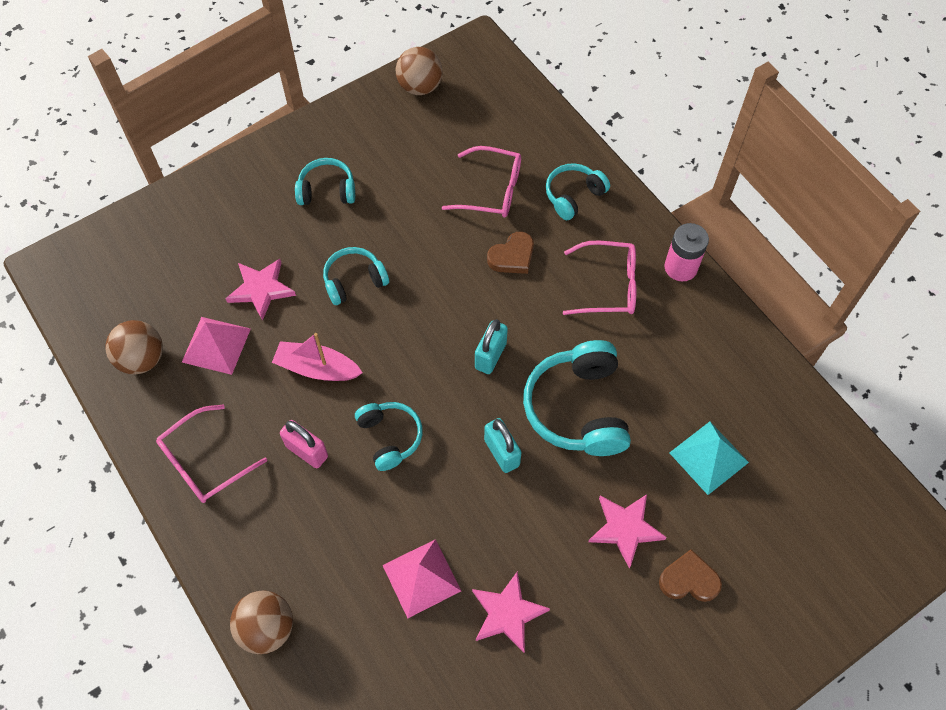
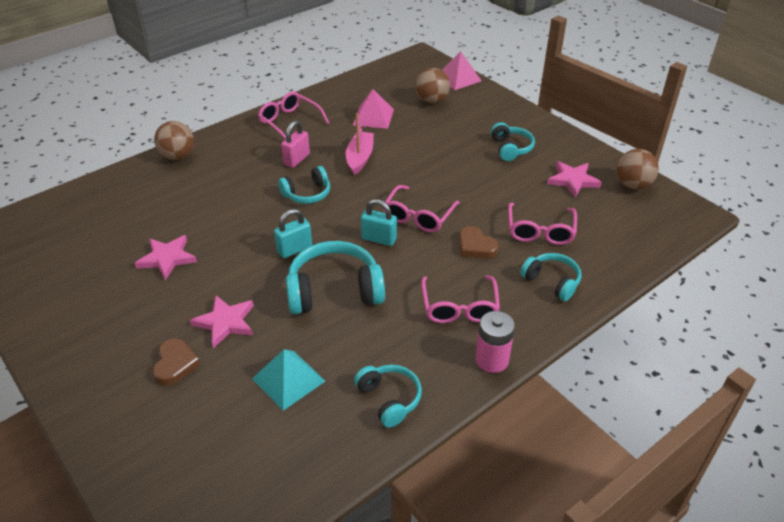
camera: 85 degrees right, 20 degrees down
brown ball [105,320,163,375] -> brown ball moved to [415,68,450,104]
pink star [225,259,296,321] -> pink star moved to [547,161,602,197]
turquoise headphones [323,247,389,305] -> turquoise headphones moved to [354,365,422,428]
pink pyramid [382,539,461,618] -> pink pyramid moved to [442,51,482,90]
none -> pink glasses [383,185,460,232]

